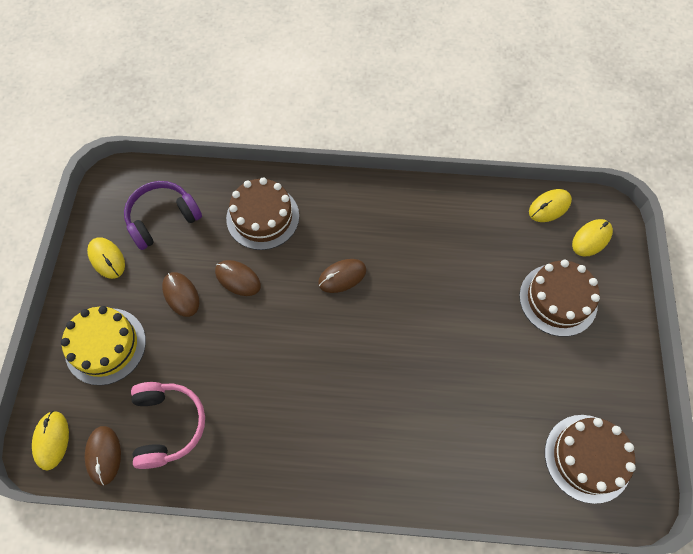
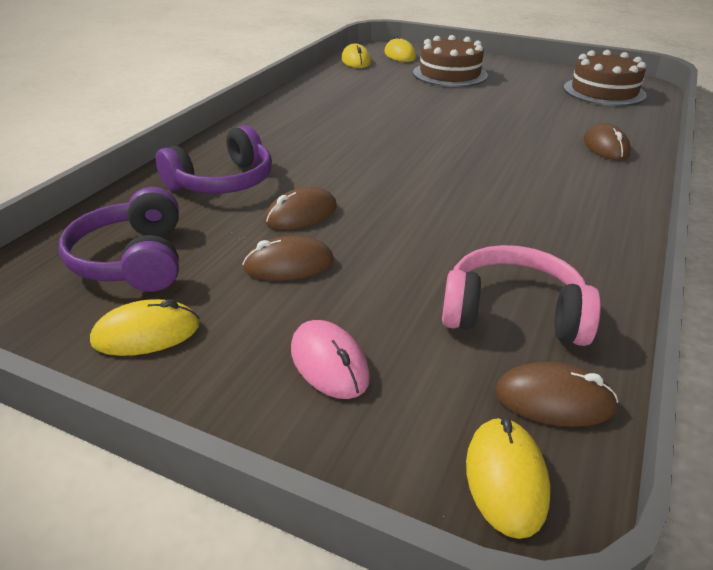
camera: 70 degrees left, 30 degrees down
yellow mouse [32,411,69,471] -> yellow mouse turned 75 degrees clockwise [466,417,550,539]
yellow cake [61,306,146,385] -> pink mouse [291,320,370,399]
brown cake [226,177,299,250] -> purple headphones [156,125,272,194]
brown mouse [318,259,366,293] -> brown mouse moved to [584,123,631,161]

